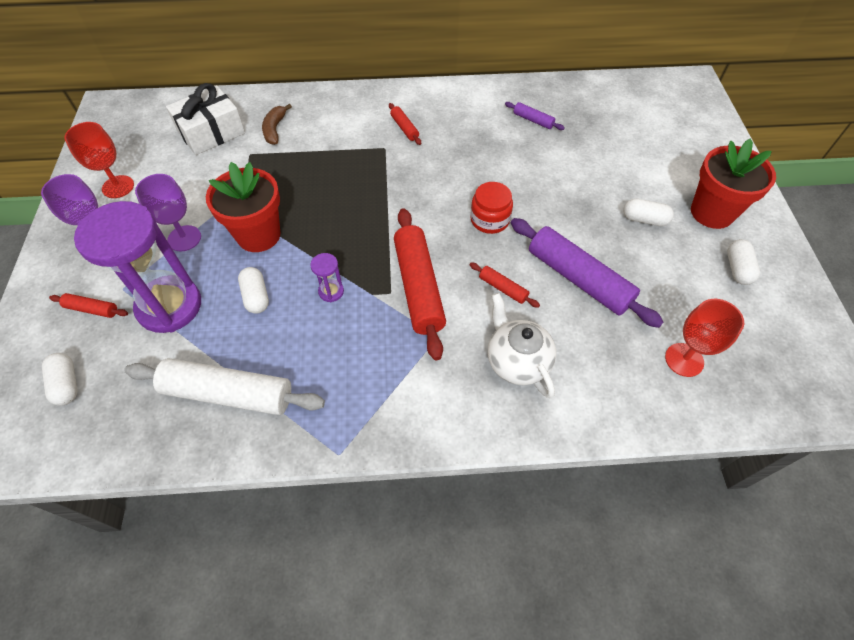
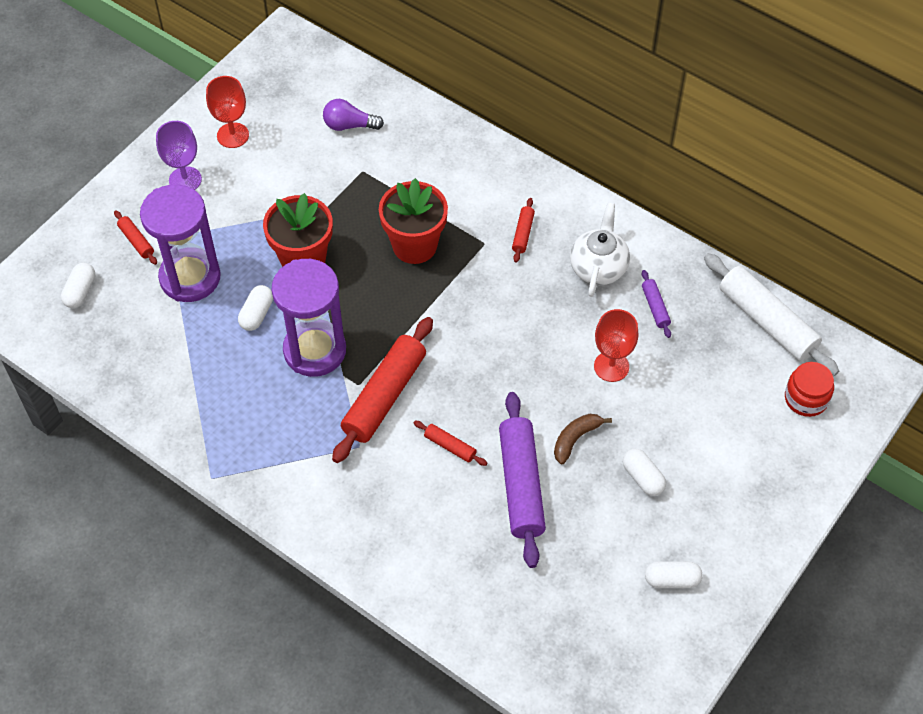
camera: 40 degrees right, 0 degrees up
white rolling pin [124,358,325,415] -> white rolling pin moved to [704,253,839,376]
purple goblet [135,174,201,251] -> none
white gift [166,83,245,155] -> purple light bulb [323,99,384,131]
brown banana [262,104,292,145] -> brown banana moved to [554,414,612,464]
purple hourglass [310,253,344,302] -> purple hourglass [272,259,346,377], size x2.46
red jar [470,182,513,234] -> red jar moved to [785,362,834,417]
red rolling pin [470,262,540,308] -> red rolling pin turned 45 degrees counterclockwise [414,421,487,466]
white teapot [488,293,556,398] -> white teapot moved to [570,203,630,297]
red goblet [665,299,744,377] -> red goblet moved to [594,309,638,382]
red flower pot [691,139,776,229] -> red flower pot moved to [379,178,448,264]
white capsule [727,239,760,285] -> white capsule turned 45 degrees clockwise [645,561,702,588]

